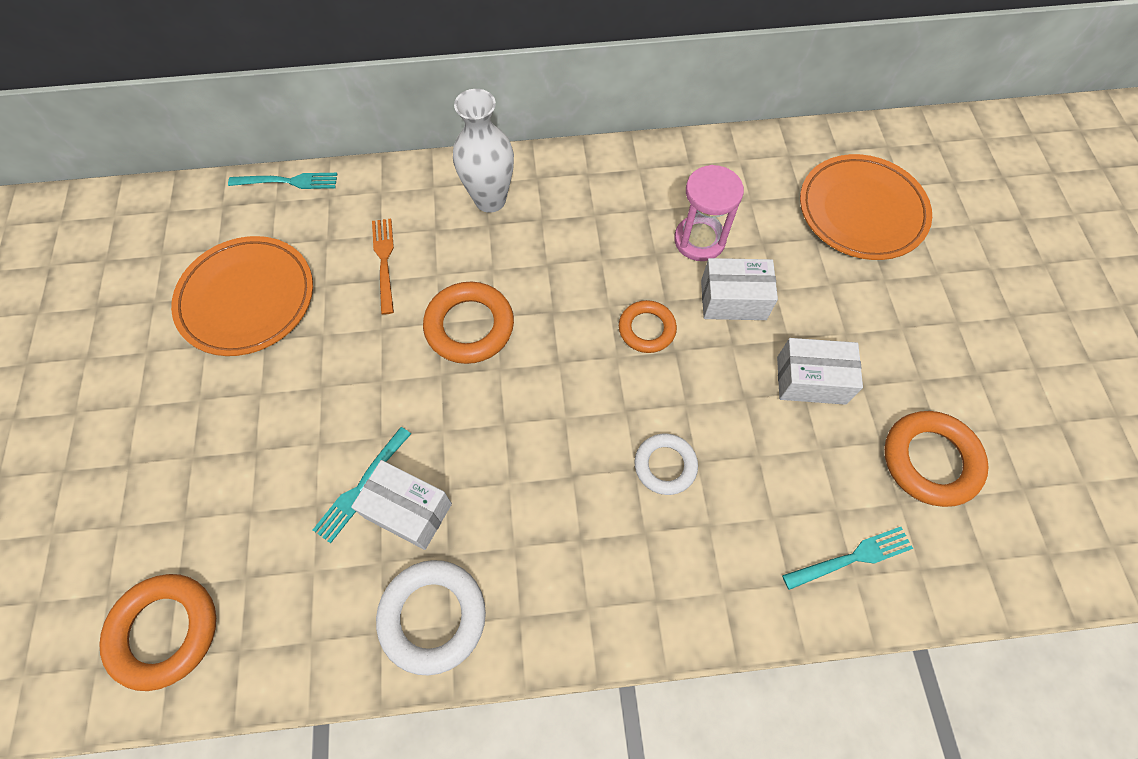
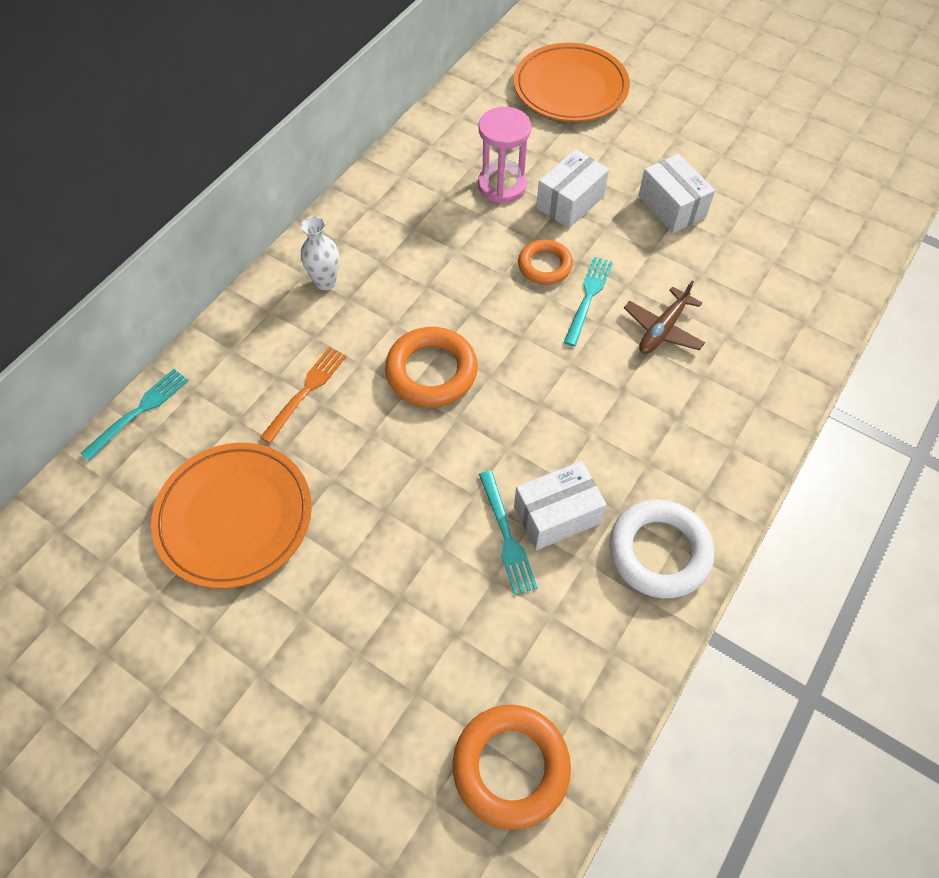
camera: 50 degrees left, 5 degrees down
orange fork [372,218,394,315] -> orange fork turned 90 degrees clockwise [260,347,346,443]
white vase [453,89,514,213] -> white vase [301,216,339,290], size x0.62
white ring [634,434,698,495] -> brown plane [624,280,705,354]
white box [777,338,863,405] -> white box turned 75 degrees counterclockwise [638,154,715,233]
turquoise fork [782,527,913,590] -> turquoise fork moved to [564,257,613,346]
orange ring [884,411,989,507] -> none

